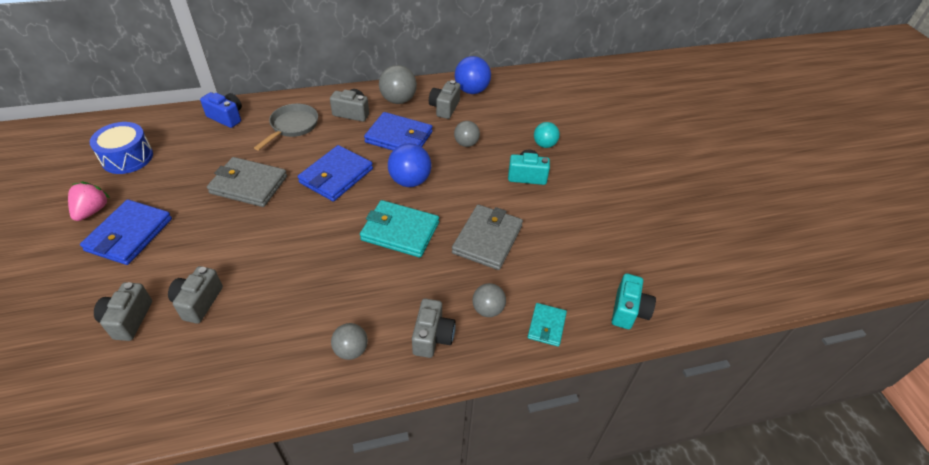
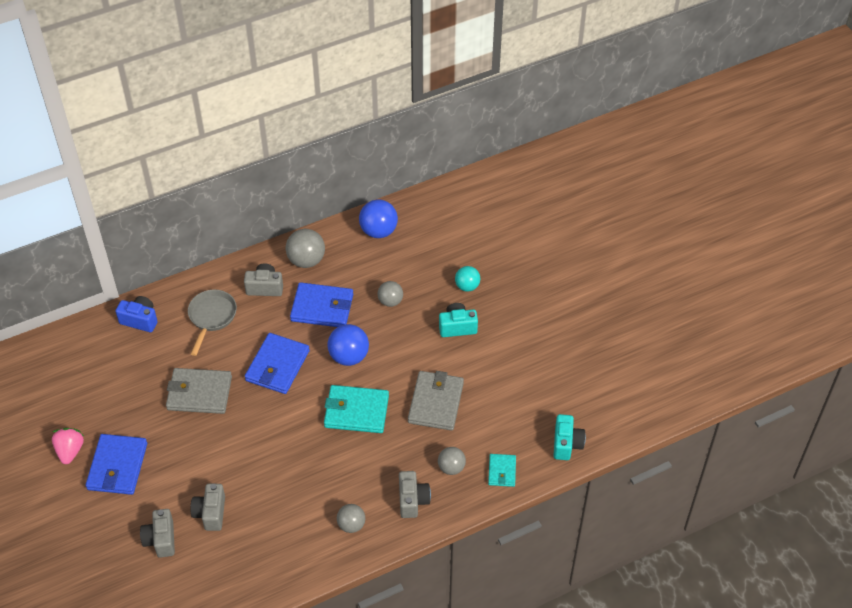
camera: 10 degrees left, 5 degrees up
blue drum [90,122,153,174] -> none
grey camera [429,80,460,119] -> none

